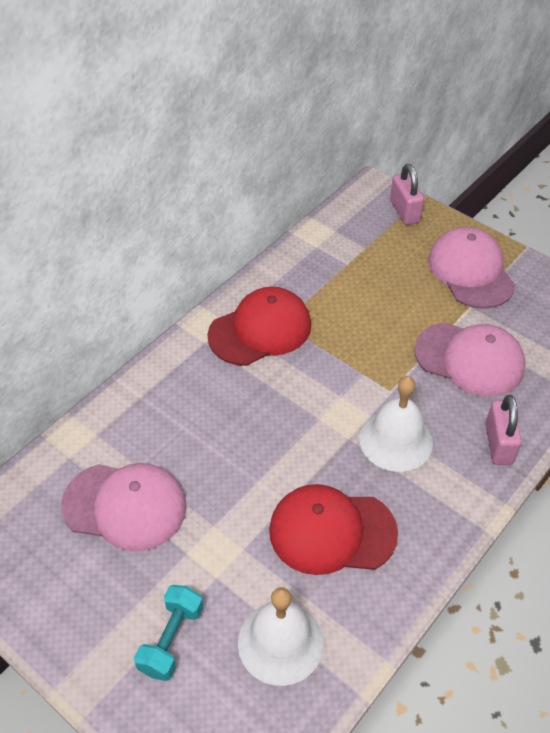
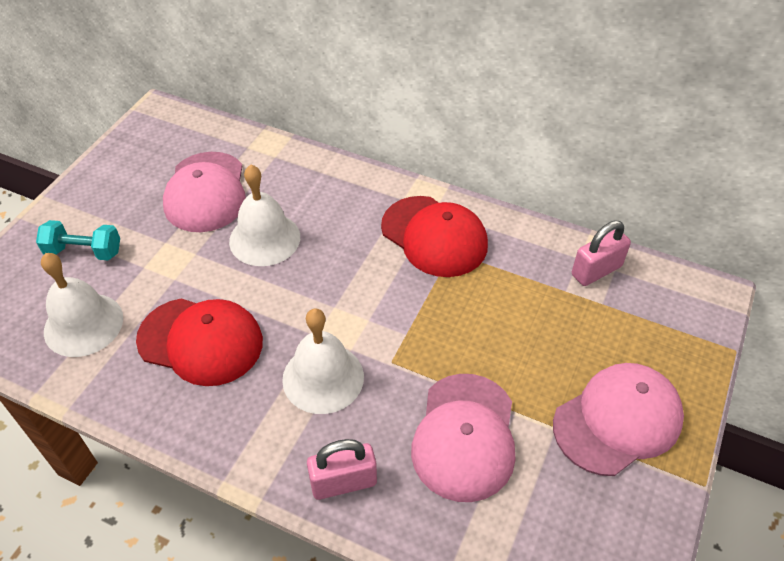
camera: 75 degrees right, 0 degrees up
red cap [269,484,398,575] -> red cap turned 120 degrees clockwise [136,299,263,386]
pink padlock [390,164,424,225] -> pink padlock moved to [572,220,631,286]
none -> white bell [229,165,300,266]

